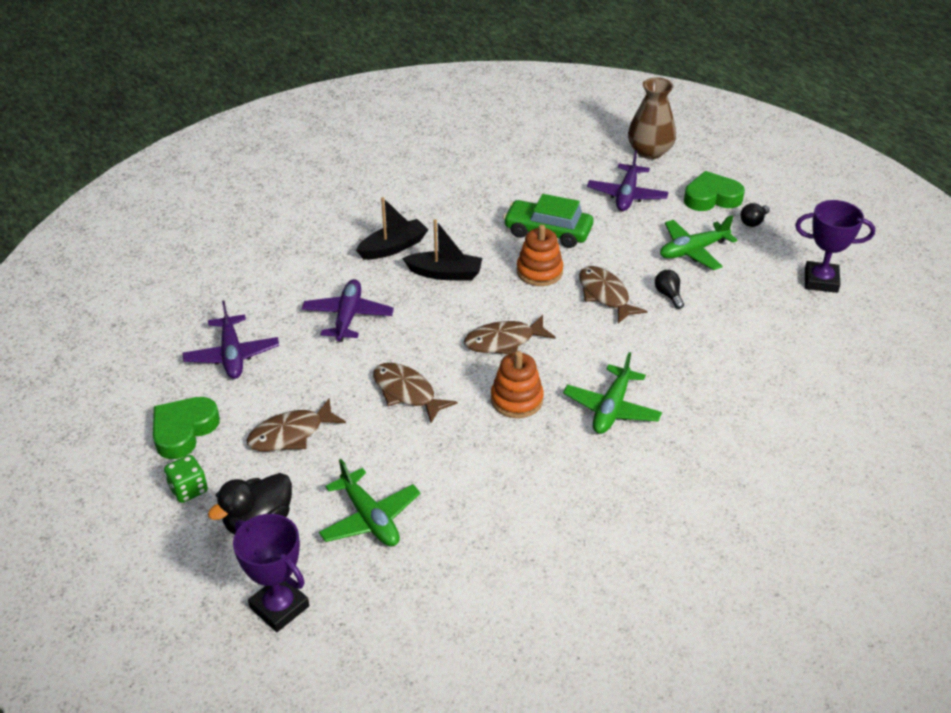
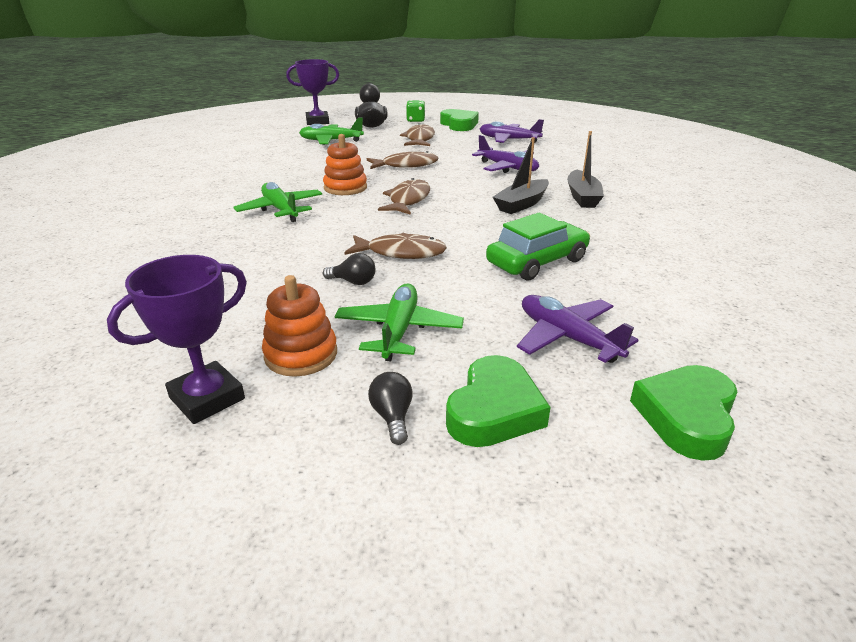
camera: 125 degrees right, 10 degrees down
orange stacking toy [517,225,563,286] -> orange stacking toy moved to [262,275,337,377]
brown vase [628,77,676,159] -> green heart [630,365,737,461]

